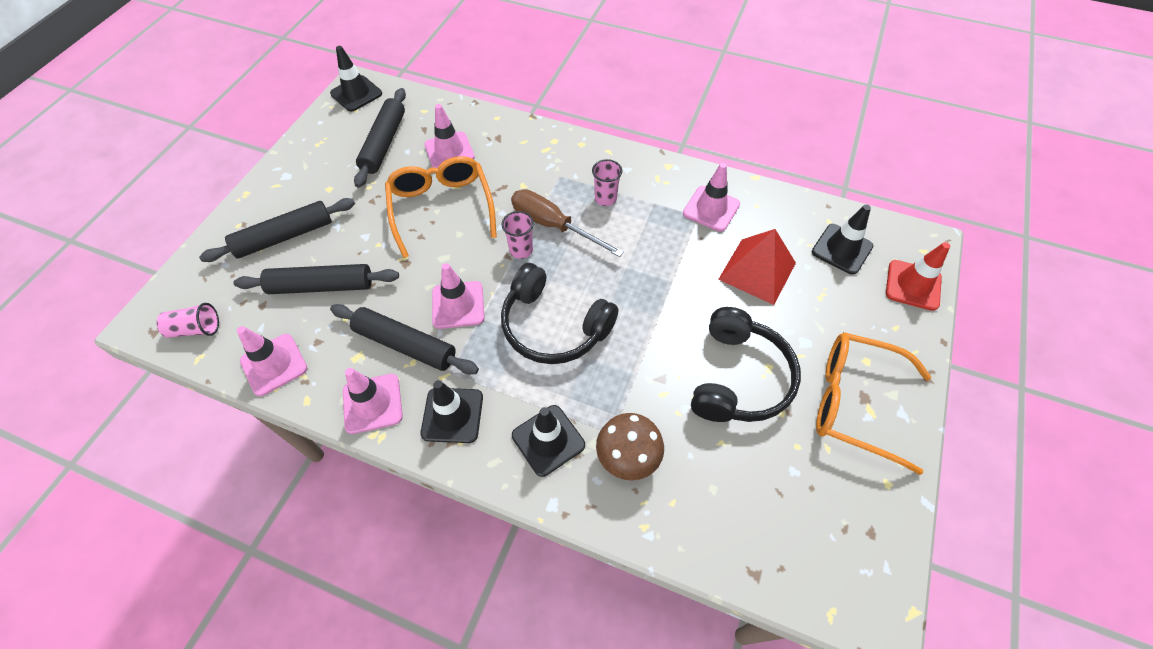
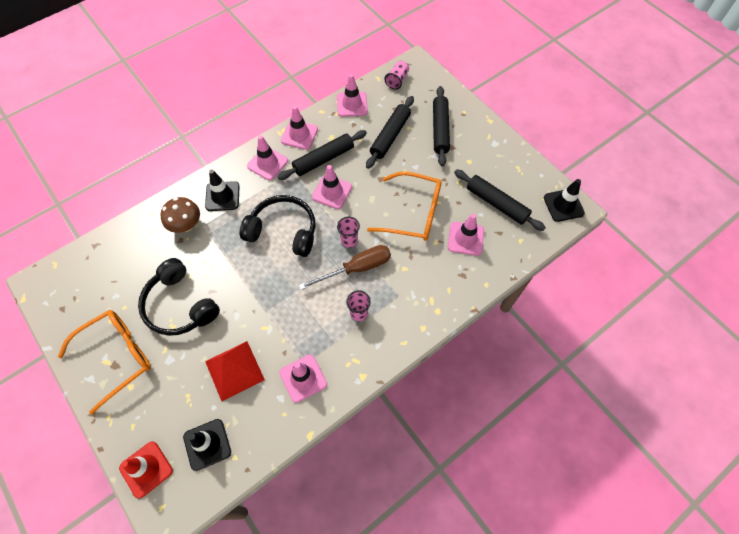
camera: 120 degrees right, 5 degrees up
black traffic cone [421,380,483,443] -> pink traffic cone [247,135,288,180]
black headphones [501,263,618,364] -> black headphones turned 45 degrees clockwise [240,195,316,257]

